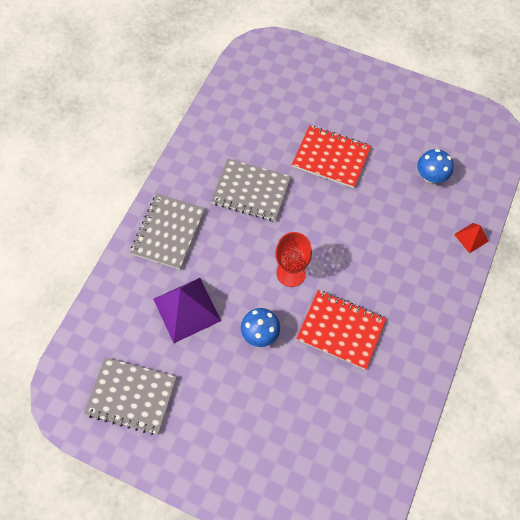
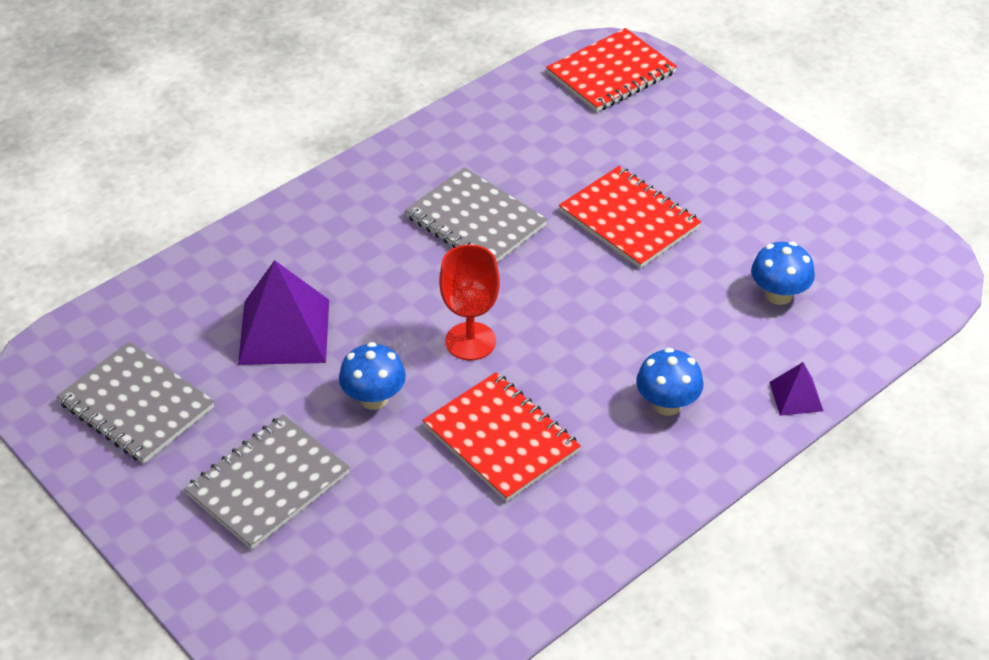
camera: 25 degrees right, 20 degrees down
grey notebook [130,194,205,270] -> grey notebook moved to [184,415,350,550]
red pyramid [454,223,489,253] -> purple pyramid [769,362,823,416]
none -> red notebook [546,28,677,112]
none -> blue mushroom [636,348,703,416]

